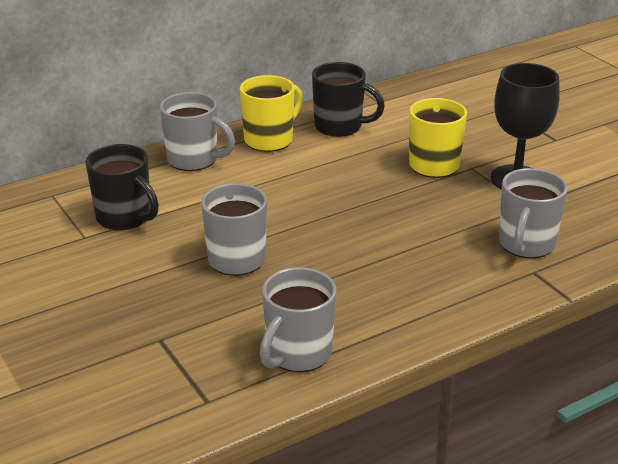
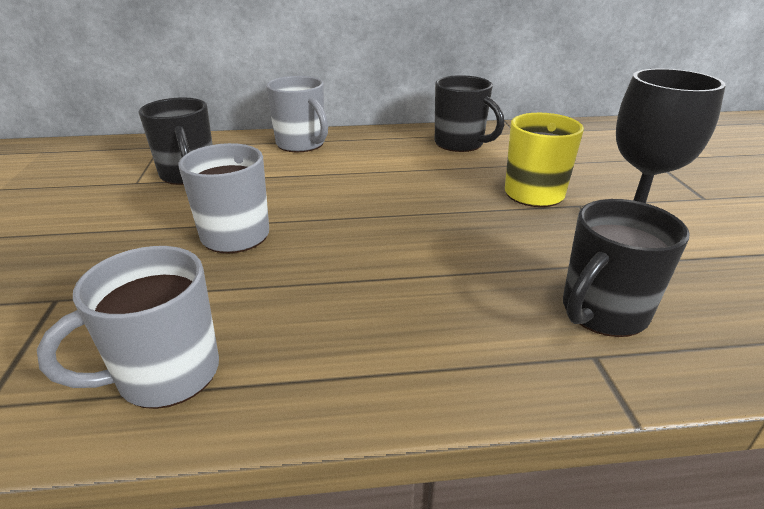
camera: 25 degrees right, 0 degrees up
yellow mug [240,75,303,152] -> none
grey mug [499,168,568,258] -> black mug [563,199,690,337]

